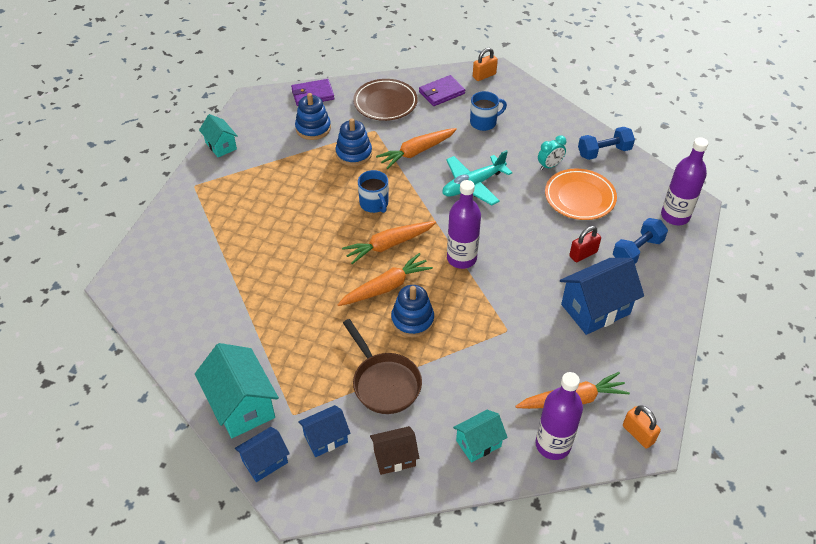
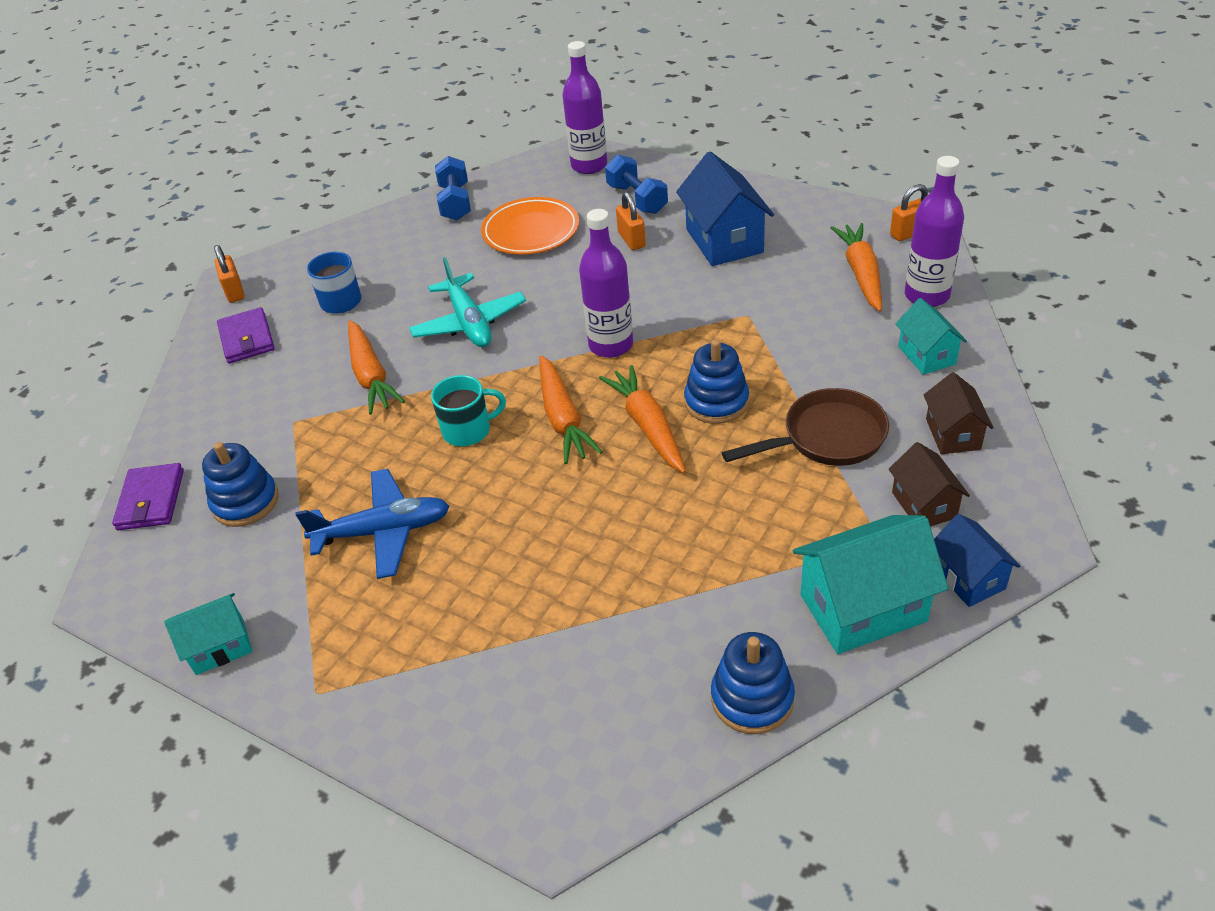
camera: 75 degrees left, 5 degrees down
blue house [298,405,351,457] -> brown house [889,442,970,526]
blue stacking toy [335,118,372,166] -> blue stacking toy moved to [711,632,795,734]
brown plate [353,79,418,121] -> none
blue mug [358,170,388,213] -> turquoise mug [431,375,506,446]
turquoise clock [538,135,566,170] -> none
red padlock [569,226,601,262] -> orange padlock [616,192,646,250]
none -> blue plane [296,469,450,579]

